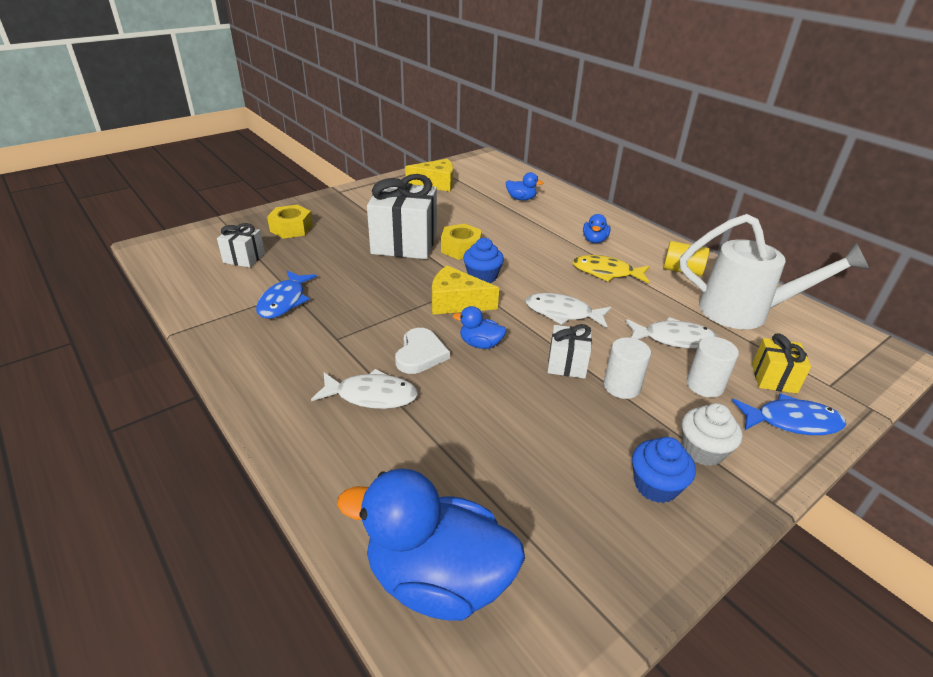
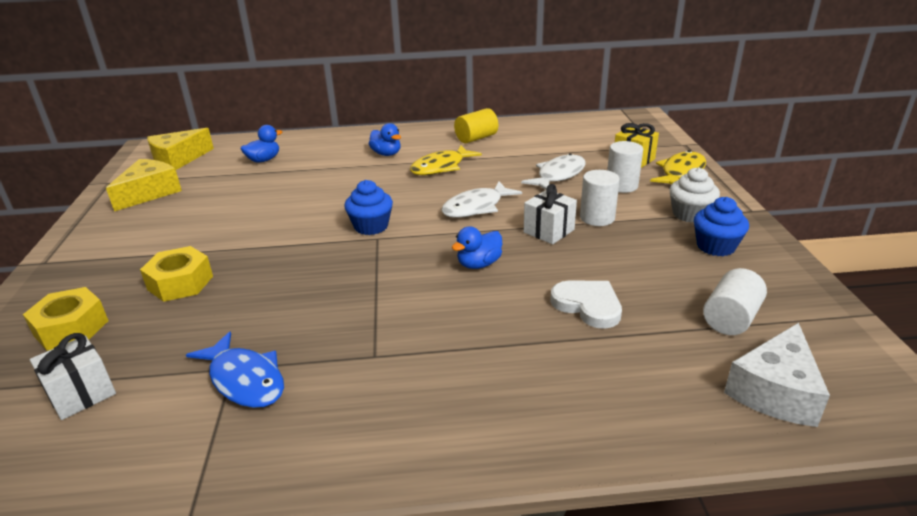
camera: 55 degrees left, 5 degrees down
white fish [311,369,418,409] -> none
blue duck [337,468,525,621] -> white cheese [724,323,830,427]
white gift [367,174,437,259] -> none
white heart [395,328,450,374] -> white heart moved to [550,281,622,329]
yellow cheese [432,266,499,315] -> yellow cheese moved to [147,128,214,170]
yellow nut [441,223,482,260] -> yellow nut moved to [140,246,213,302]
white watering can [680,214,869,329] -> none
blue fish [732,393,846,435] -> yellow fish [650,150,706,184]
none -> white cylinder [703,268,767,335]

